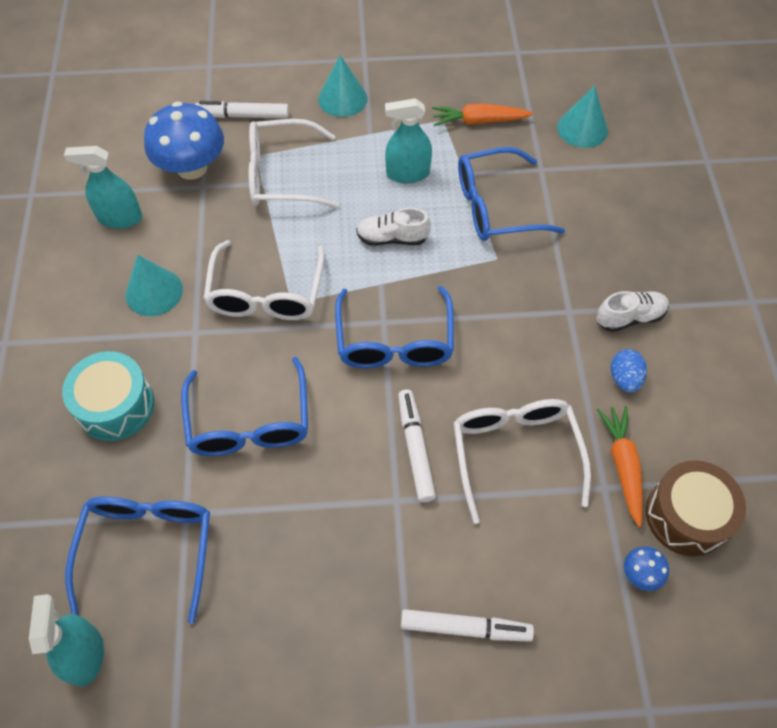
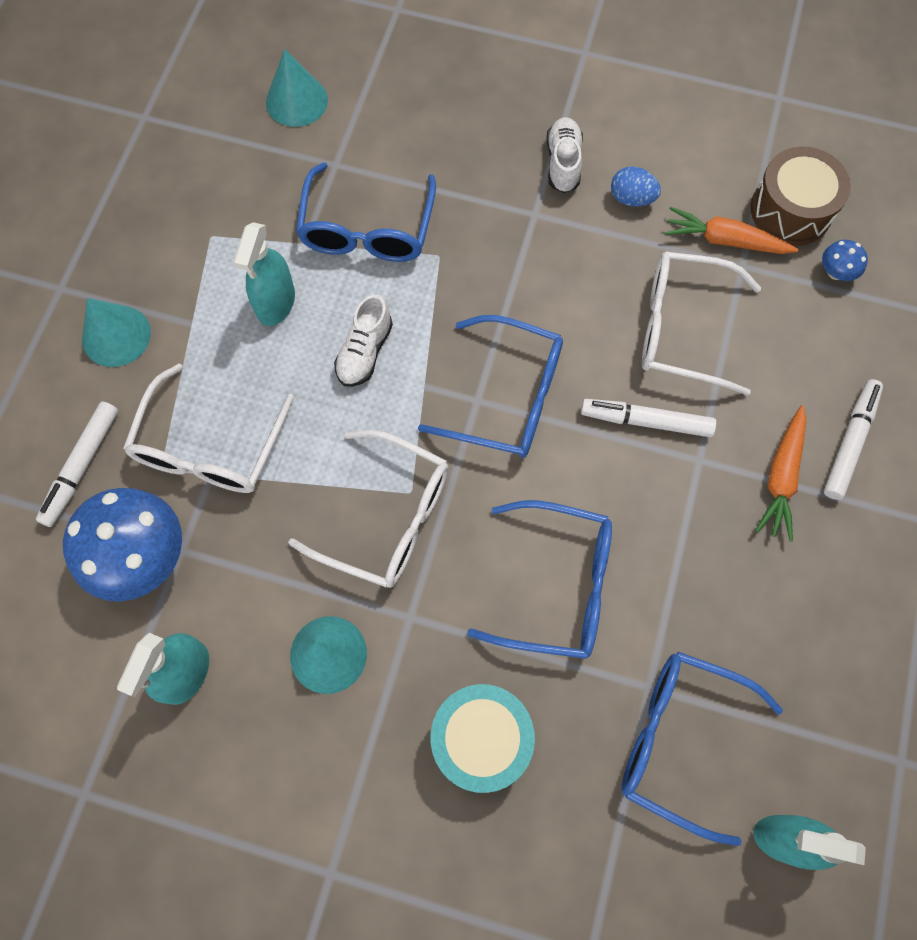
camera: 70 degrees left, 10 degrees up
orange carrot [432,103,533,126] -> orange carrot moved to [755,406,807,541]

